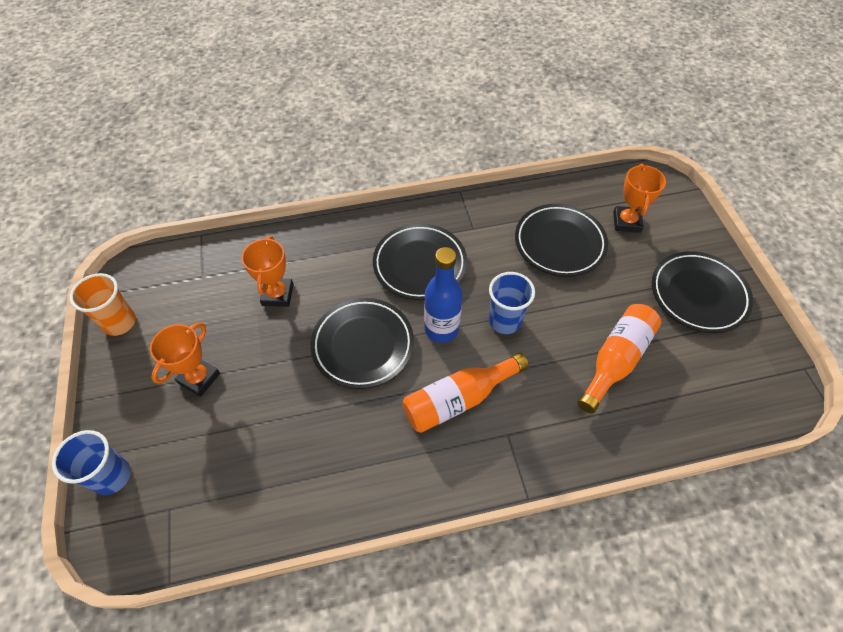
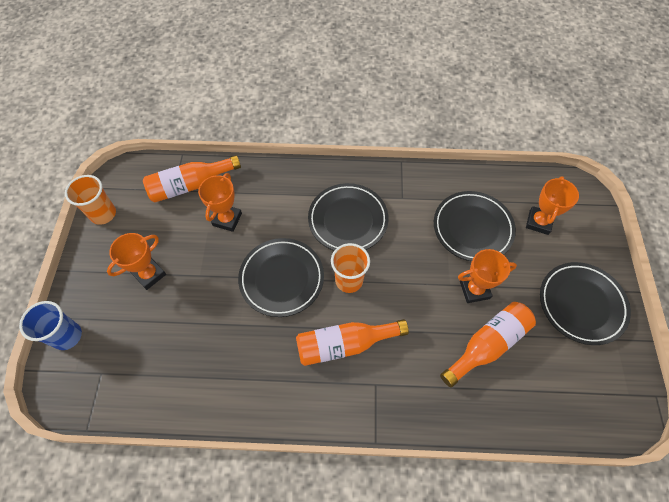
camera: 15 degrees right, 5 degrees up
blue bottle [424,247,463,343] -> orange cup [331,243,370,293]
blue cup [489,272,535,334] -> none
none -> orange bottle [143,155,241,203]
none -> orange trophy [458,249,517,303]

